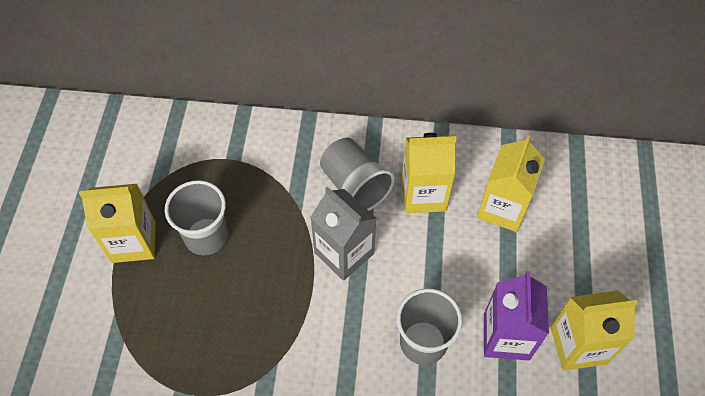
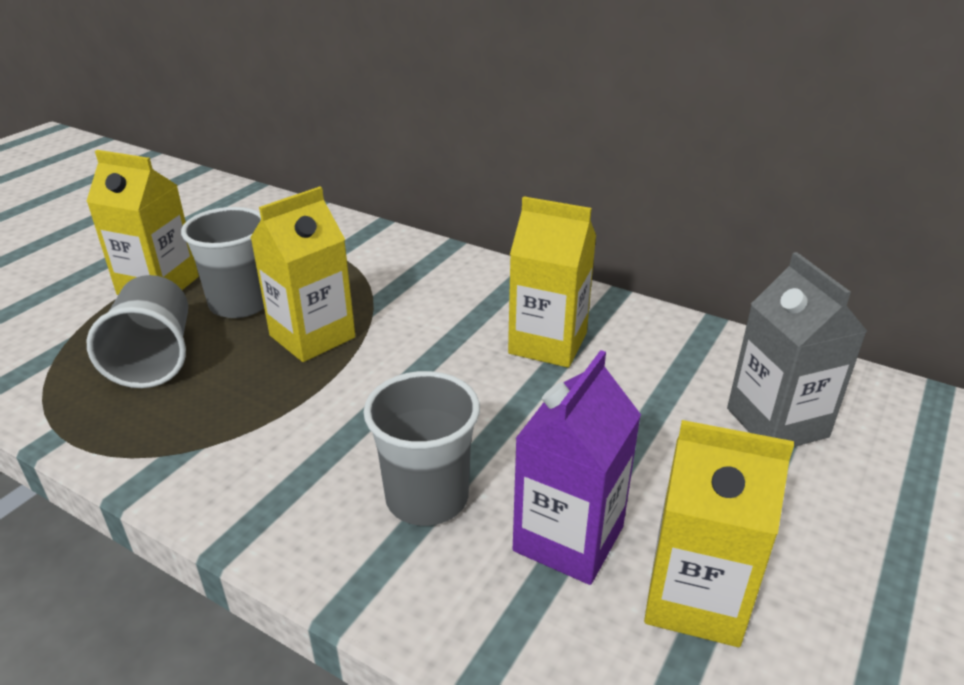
camera: 25 degrees right, 25 degrees down
grey carton [310,186,377,281] -> grey carton moved to [727,252,867,447]
grey cup [320,138,395,211] -> grey cup moved to [87,275,188,388]
yellow carton [477,135,545,232] -> yellow carton moved to [250,186,355,362]

